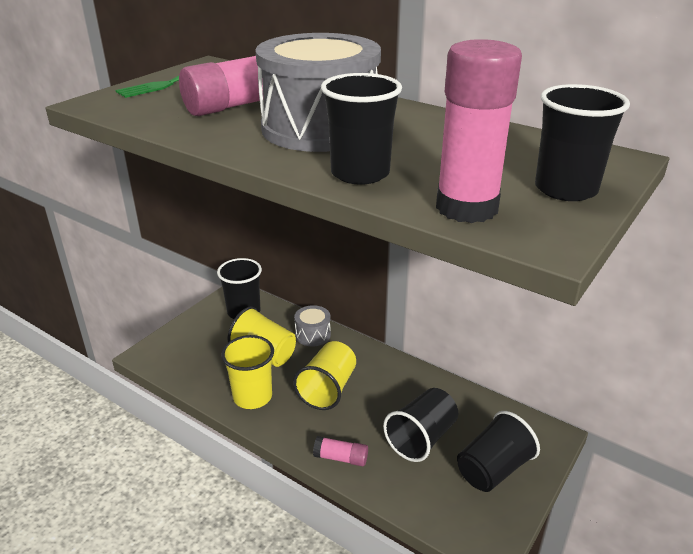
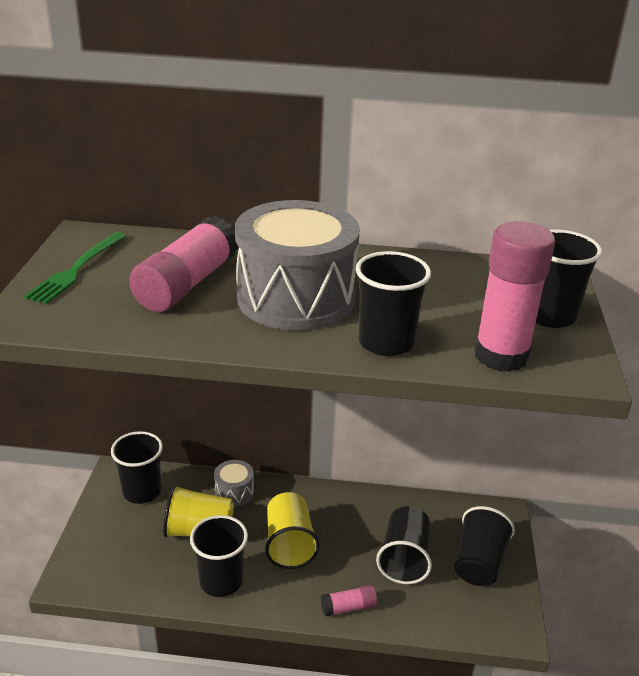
camera: 30 degrees left, 0 degrees up
yellow cup [221,335,274,409] -> black cup [190,515,248,597]

